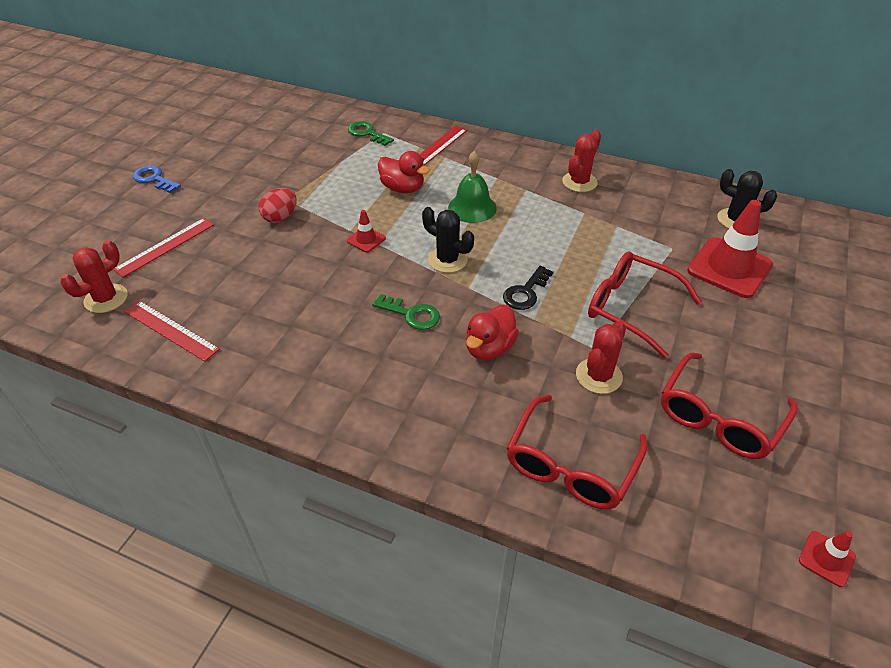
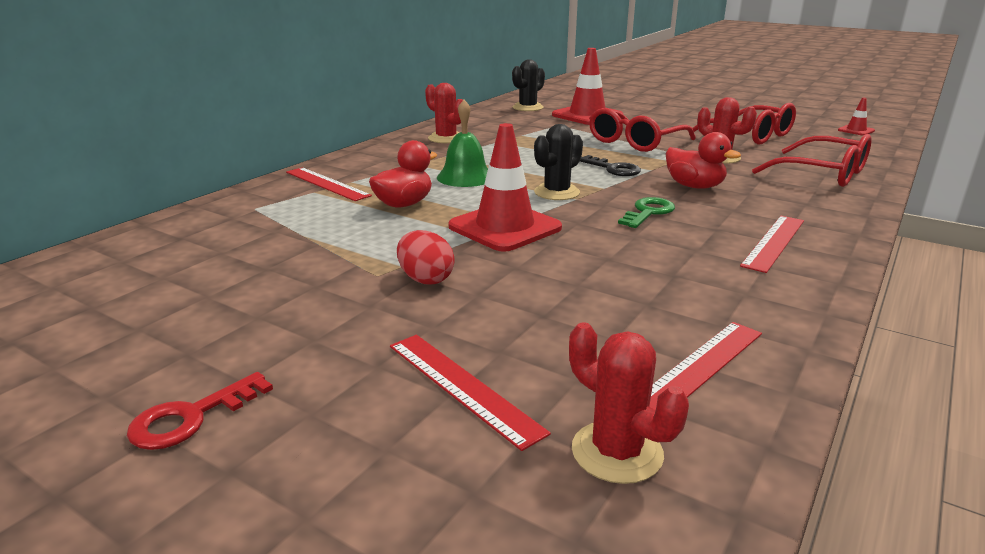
camera: 80 degrees left, 20 degrees down
blue key [133,166,181,193] -> red key [127,372,273,450]
red traffic cone [347,210,386,252] -> red traffic cone [448,123,562,252], size x2.15
green key [348,121,394,146] -> none
none -> red ruler [740,216,804,273]

